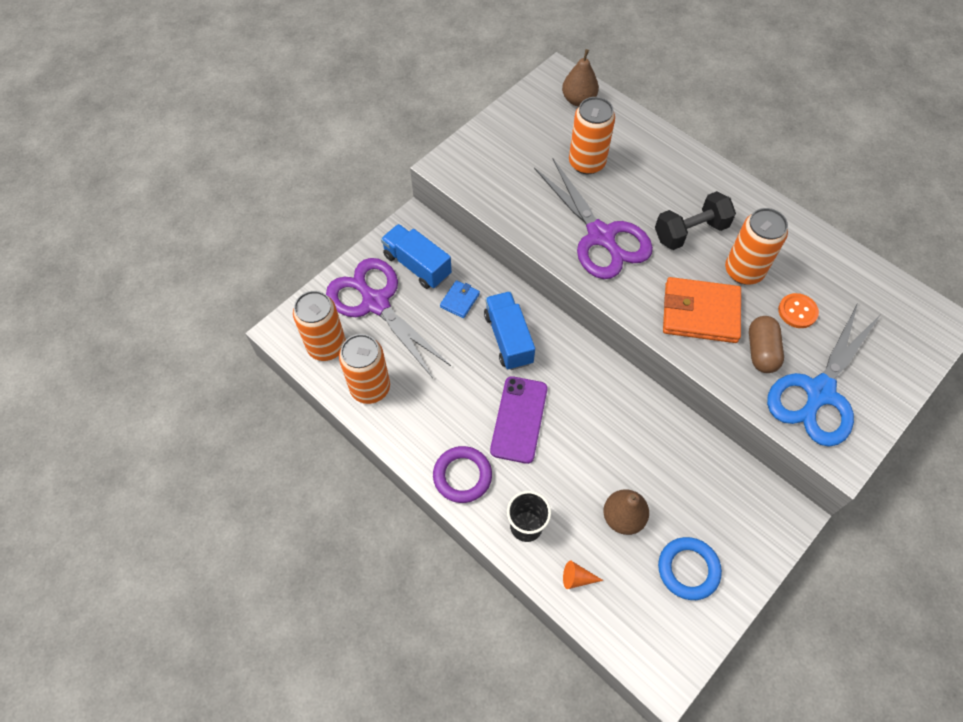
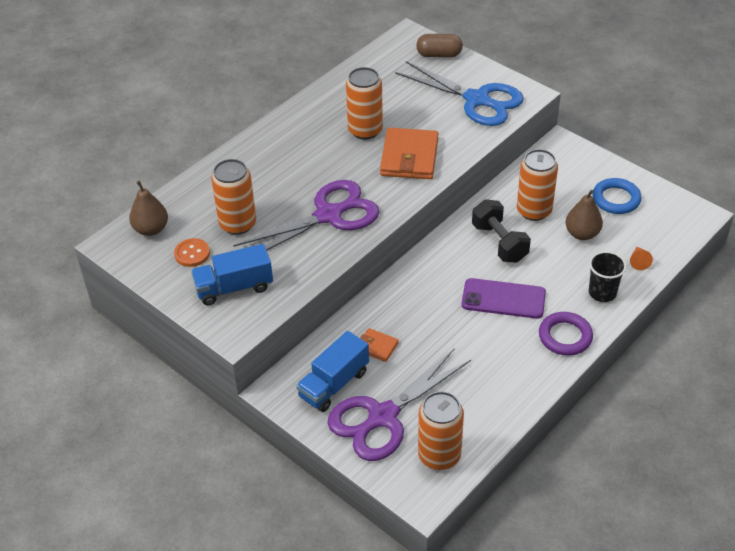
camera: 90 degrees left, 15 degrees down
orange can [339,334,390,404] -> orange can moved to [517,149,558,221]
blue wallet [440,280,480,318] -> orange wallet [360,328,399,362]
blue truck [484,291,535,370] -> blue truck moved to [191,244,273,306]
black dumbbell [655,191,736,250] -> black dumbbell moved to [472,199,531,263]
brown capsule [749,316,784,373] -> brown capsule moved to [416,34,463,57]
orange button [778,293,819,328] -> orange button moved to [174,238,210,267]

